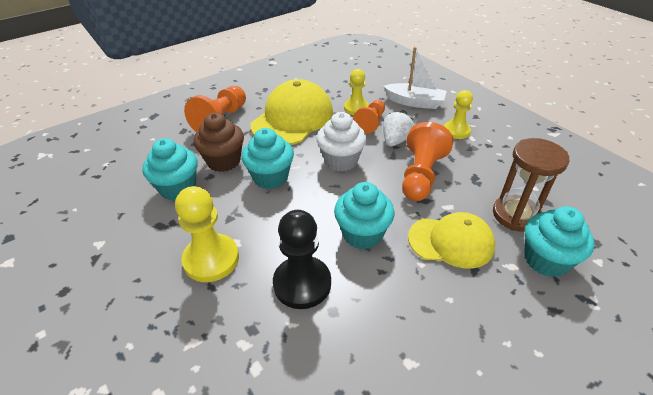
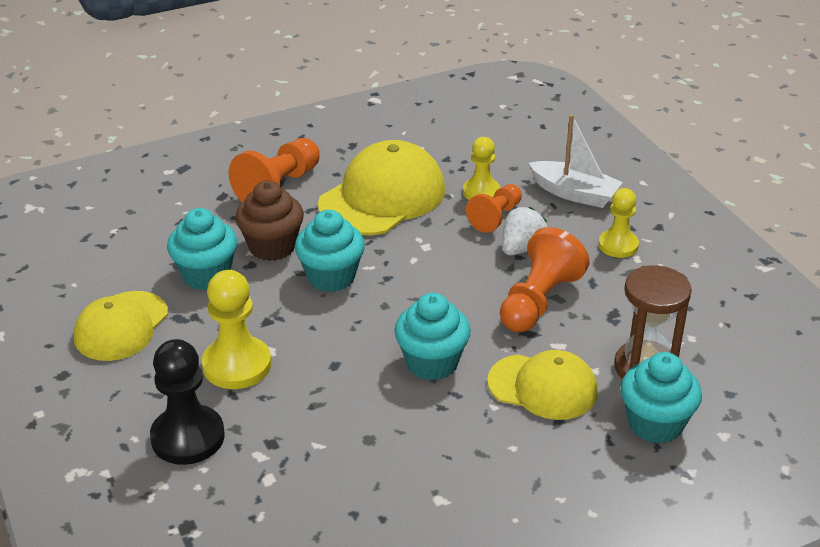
camera: 10 degrees right, 5 degrees down
black pawn [273,210,331,309] -> black pawn moved to [150,339,225,465]
white cupcake [316,112,367,172] -> none
none -> yellow cap [74,291,168,361]

